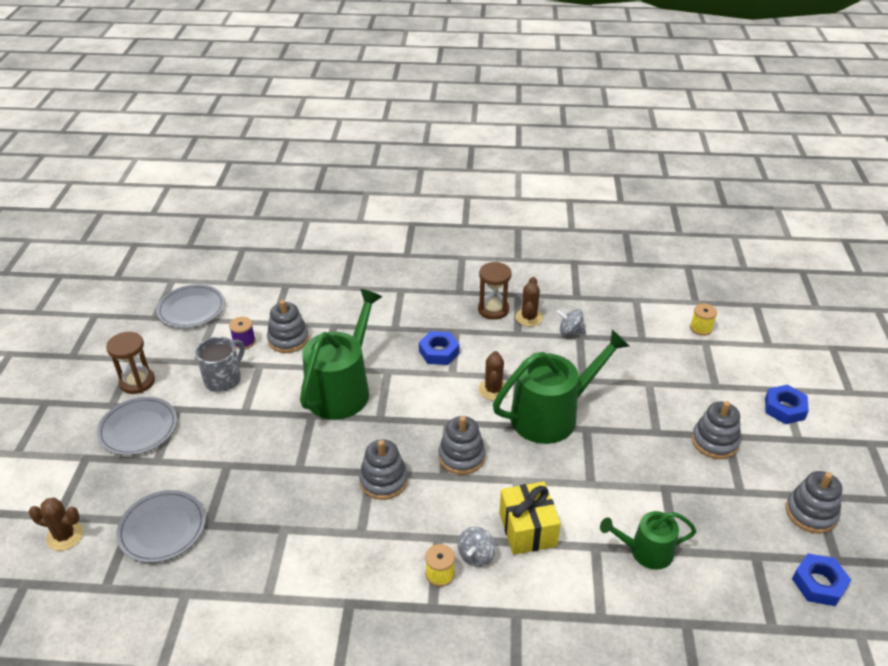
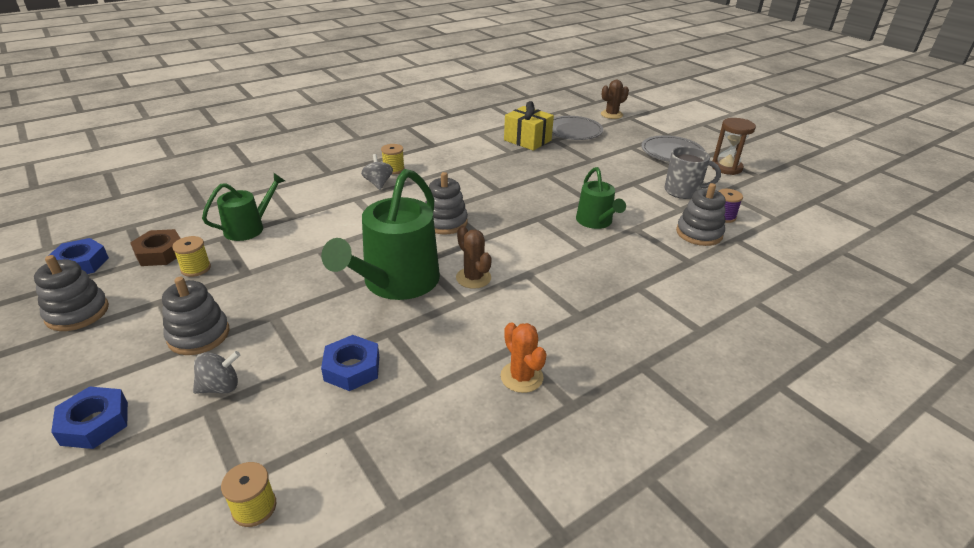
camera: 140 degrees right, 5 degrees down
grey plate [156,284,225,328] -> none
grey mug [196,337,245,392] -> grey mug turned 75 degrees counterclockwise [664,146,721,199]
green watering can [300,289,382,420] -> green watering can [576,167,626,229], size x0.56
grey stacking toy [359,440,408,500] -> none
blue nut [419,331,460,365] -> blue nut moved to [321,335,379,391]
brown hourglass [478,262,511,320] -> none
yellow gift [499,482,561,555] -> yellow gift moved to [504,101,554,151]
brown cactus [516,277,543,327] -> orange cactus [500,322,547,393]
grey spinning top [556,309,586,335] -> grey spinning top moved to [193,351,240,394]
none -> brown nut [130,229,181,266]
none -> yellow spool [172,236,211,277]

